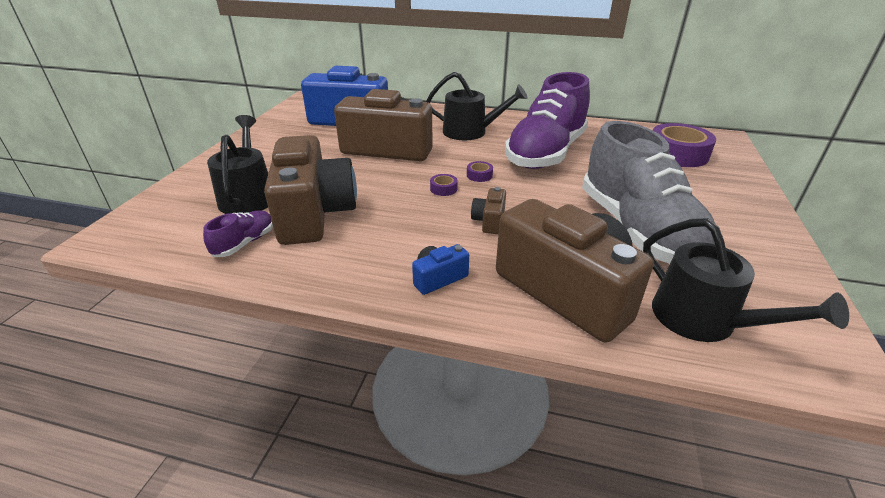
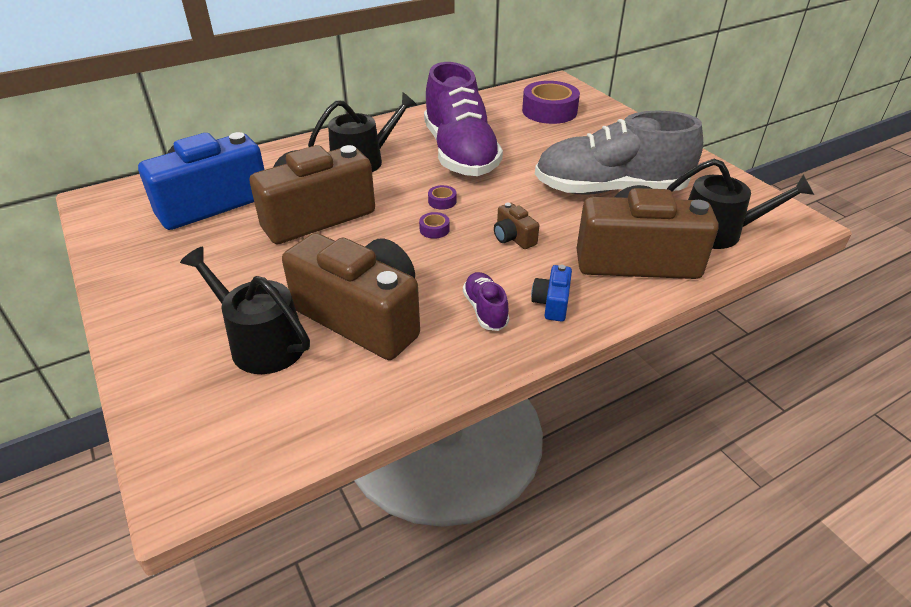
camera: 45 degrees left, 5 degrees up
purple shoe [203,211,273,257] -> purple shoe moved to [463,272,509,331]
grey shoe [582,121,715,264] -> grey shoe turned 150 degrees clockwise [535,111,703,195]

